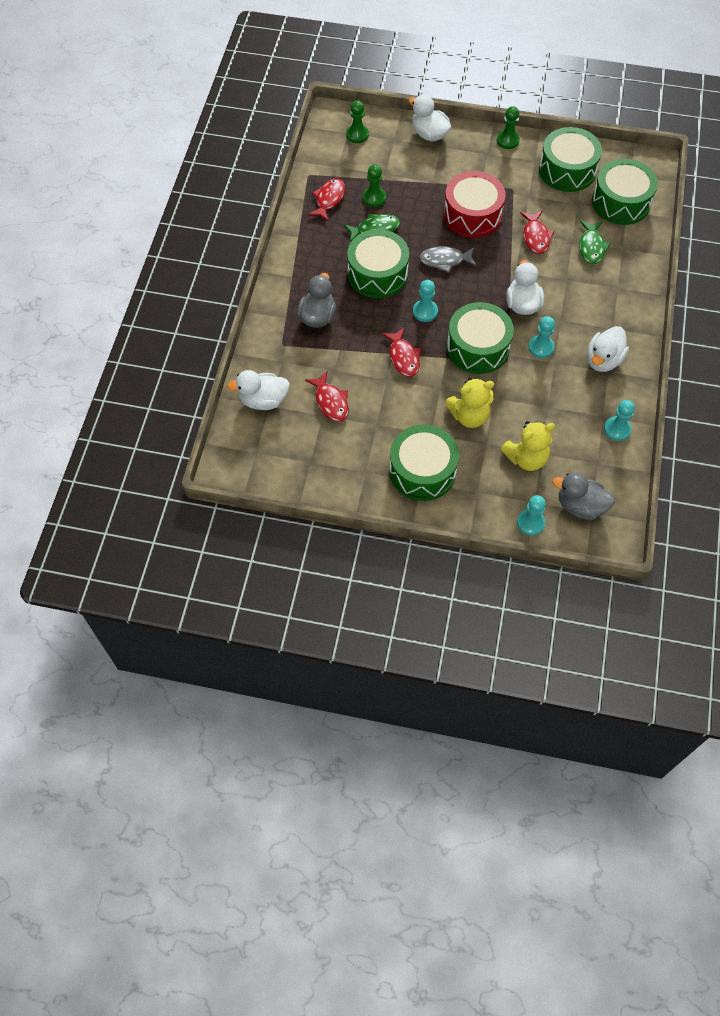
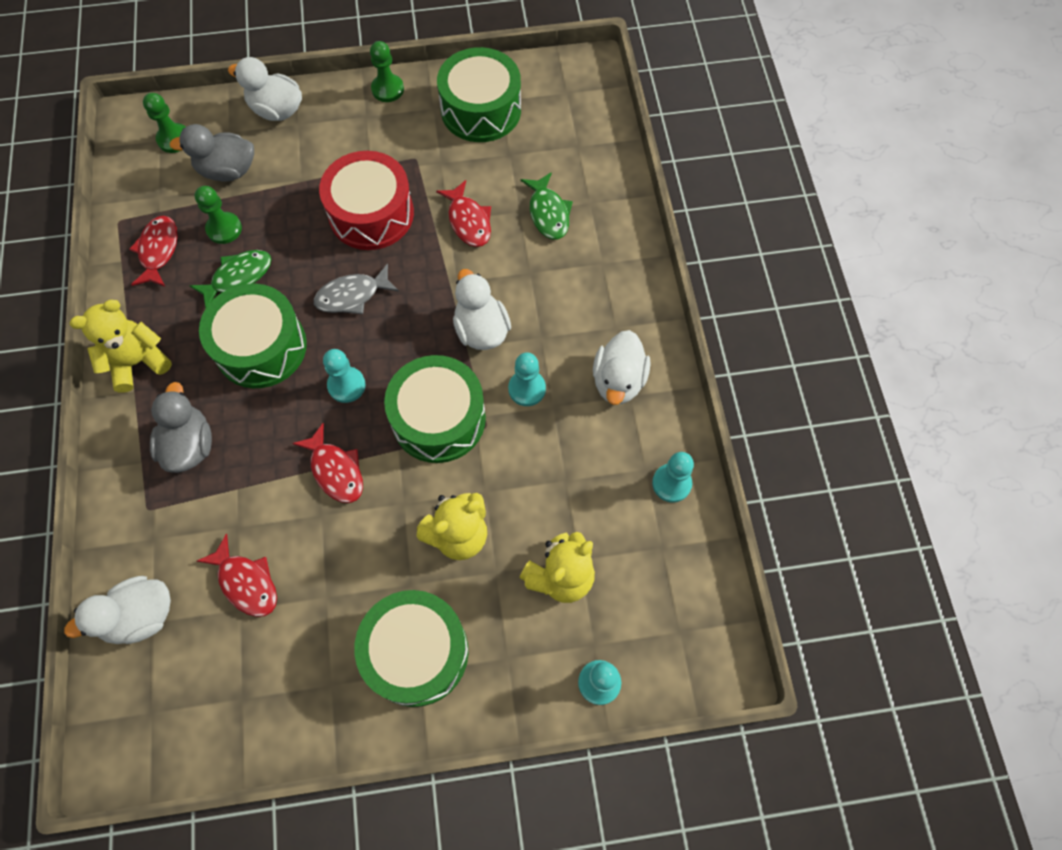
camera: 20 degrees left, 5 degrees up
grey duck [552,473,615,520] -> grey duck moved to [170,124,254,181]
green drum [592,159,658,225] -> none
none -> yellow teddy bear [69,300,172,393]

